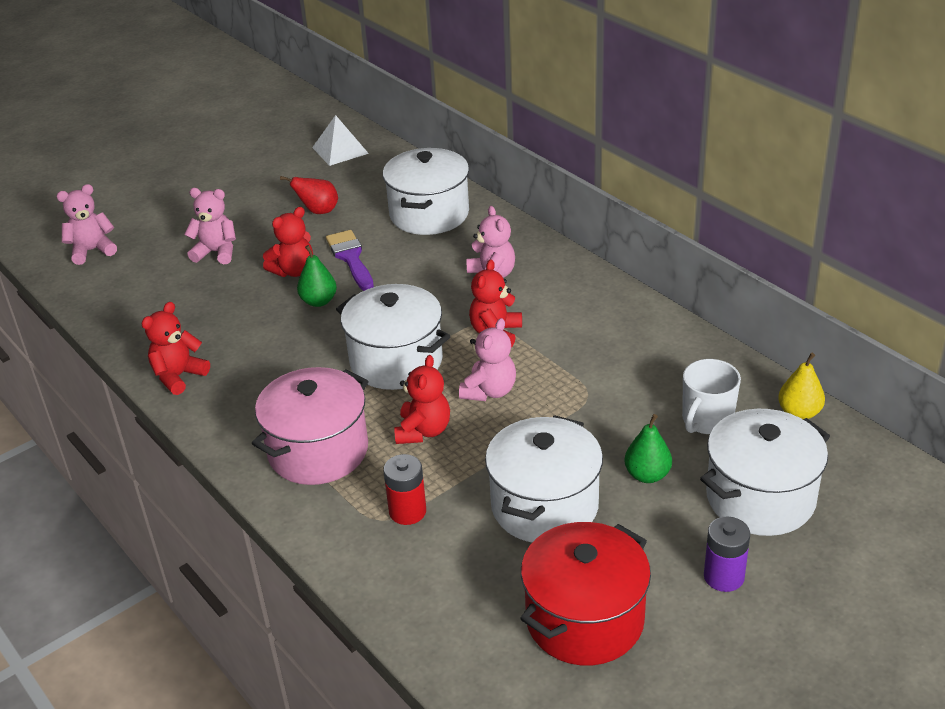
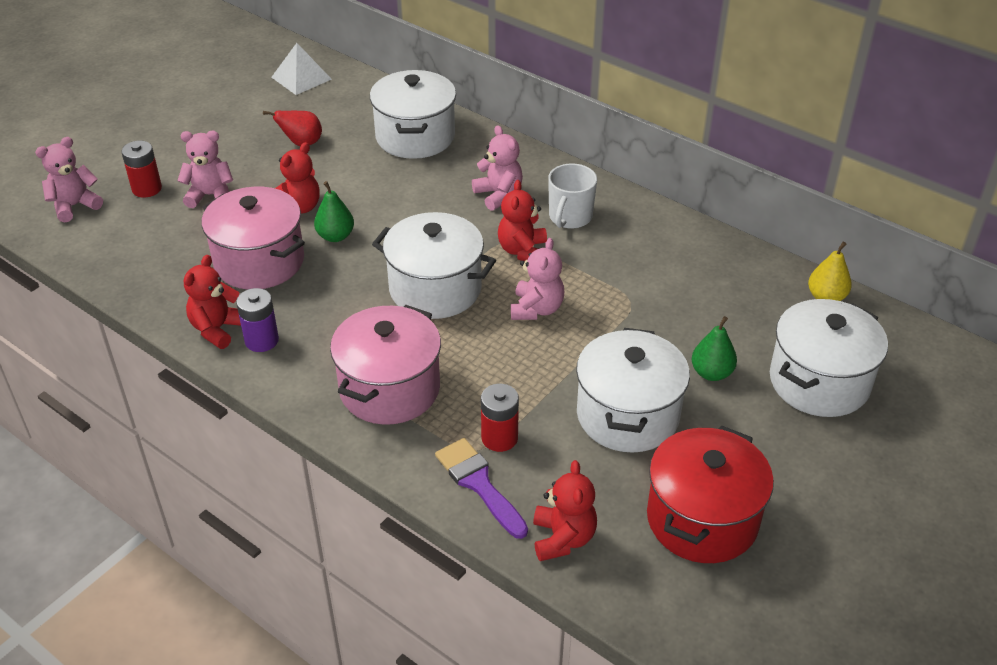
camera: 15 degrees left, 5 degrees up
purple brush [326,230,374,291] -> purple brush moved to [435,438,528,539]
red teddy bear [394,355,450,444] -> red teddy bear moved to [533,460,597,561]
white mug [682,359,741,434] -> white mug moved to [548,163,597,229]
purple battery [704,516,750,592] -> purple battery moved to [236,288,279,352]
none -> red battery [121,141,162,198]
none -> pink pot [202,187,305,290]

